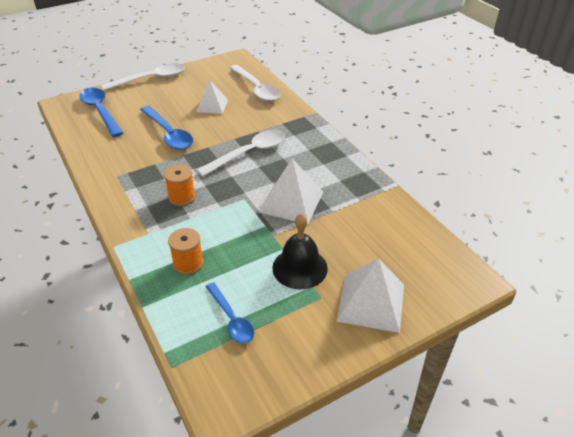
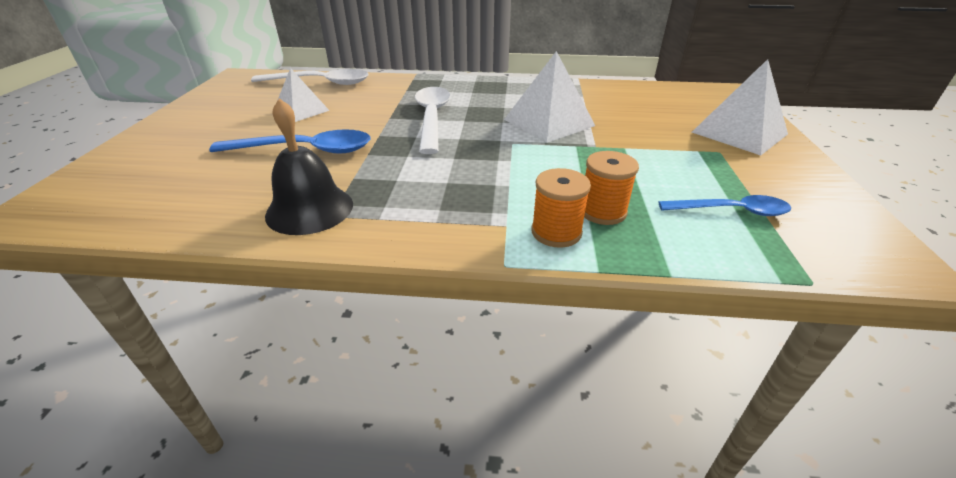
camera: 55 degrees left, 5 degrees down
blue spoon [79,88,123,137] -> none
white spoon [101,63,185,91] -> none
orange spool [164,165,196,206] -> orange spool moved to [531,168,591,248]
black bell [272,213,328,289] -> black bell moved to [265,98,353,235]

